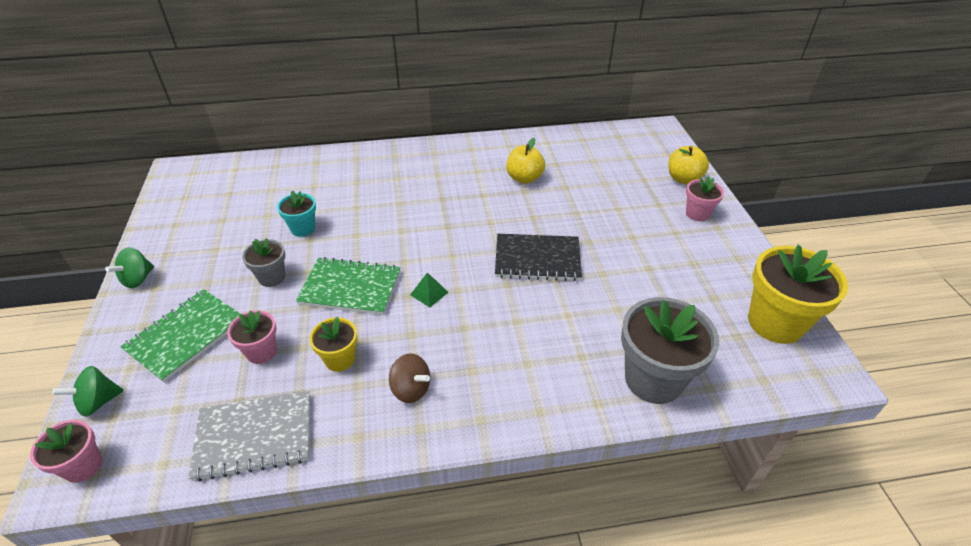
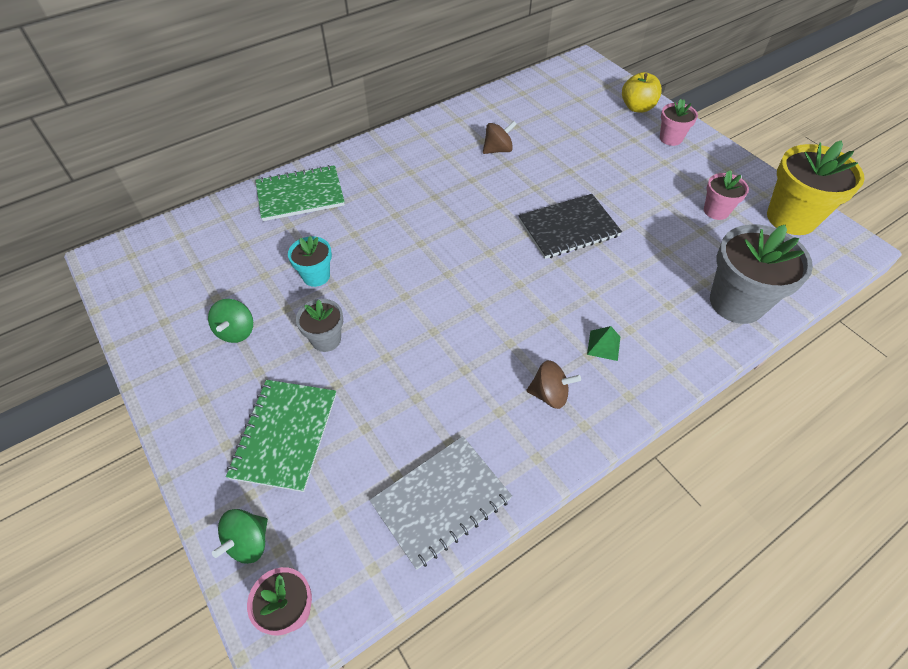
camera: 25 degrees left, 10 degrees up
green spinning top [105,247,154,288] -> green spinning top moved to [208,299,253,343]
pink flower pot [227,310,277,364] -> pink flower pot moved to [704,170,749,220]
green notebook [296,257,400,315] -> green notebook moved to [256,165,345,221]
yellow flower pot [309,317,358,372] -> none
green pyramid [410,272,448,308] -> green pyramid moved to [587,326,620,361]
yellow apple [506,138,545,184] -> brown spinning top [483,121,517,154]

